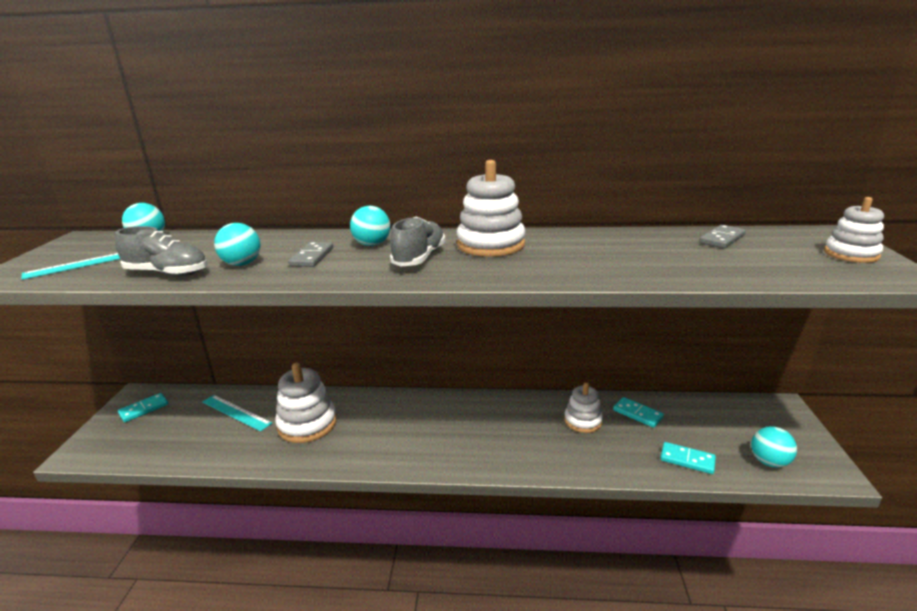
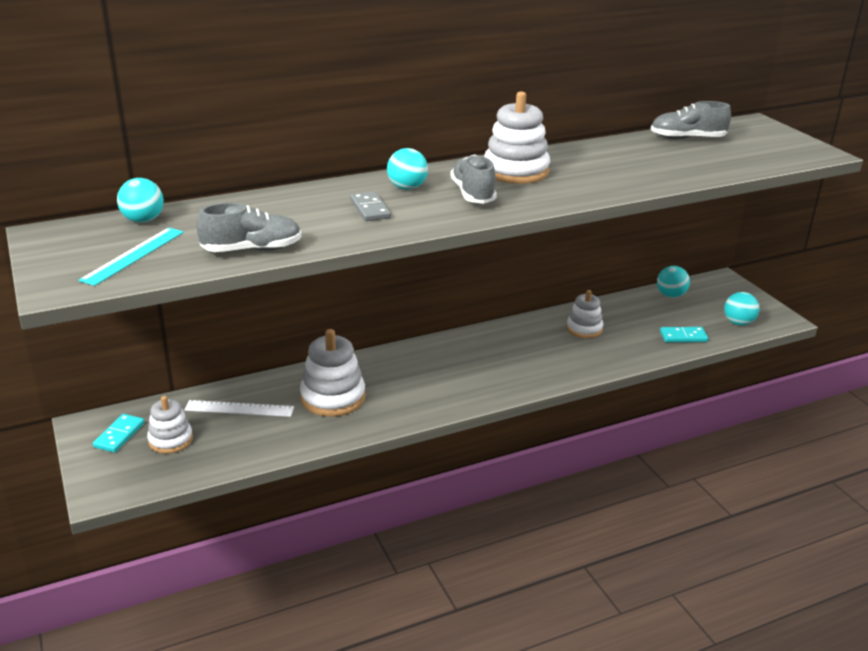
camera: 30 degrees left, 5 degrees up
turquoise ruler [202,395,272,431] -> white ruler [184,400,294,417]
turquoise ball [214,223,261,266] -> turquoise ball moved to [657,266,690,298]
turquoise domino [613,397,664,428] -> none
grey domino [699,225,746,248] -> grey shoe [651,101,731,139]
white stacking toy [824,197,884,263] -> white stacking toy moved to [147,396,193,454]

